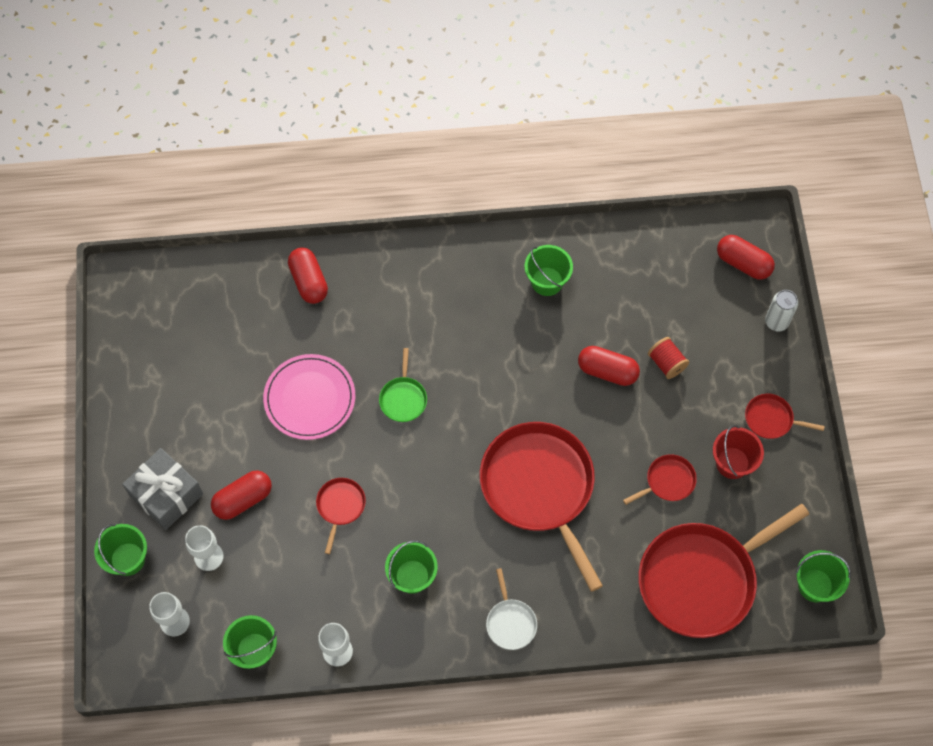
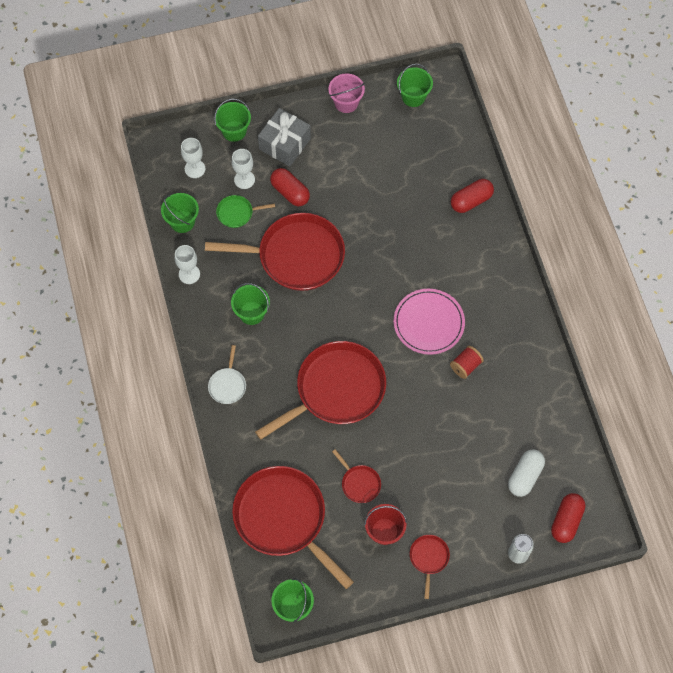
camera: 80 degrees right, 0 degrees up
pink plate [263,354,355,440] -> pink plate moved to [393,289,465,355]
red pan [316,478,366,554] -> red pan [205,213,345,291], size x2.32
green pan [379,348,427,422] -> green pan moved to [216,195,275,228]
white pan [486,568,537,650] -> white pan turned 60 degrees counterclockwise [208,345,246,404]
green bucket [525,245,573,296] -> green bucket moved to [397,64,433,107]
red capsule [578,346,640,386] -> none
red spool [648,337,689,379] -> red spool moved to [450,346,484,379]
none -> pink bucket [328,73,365,113]
none -> white capsule [508,449,545,497]

